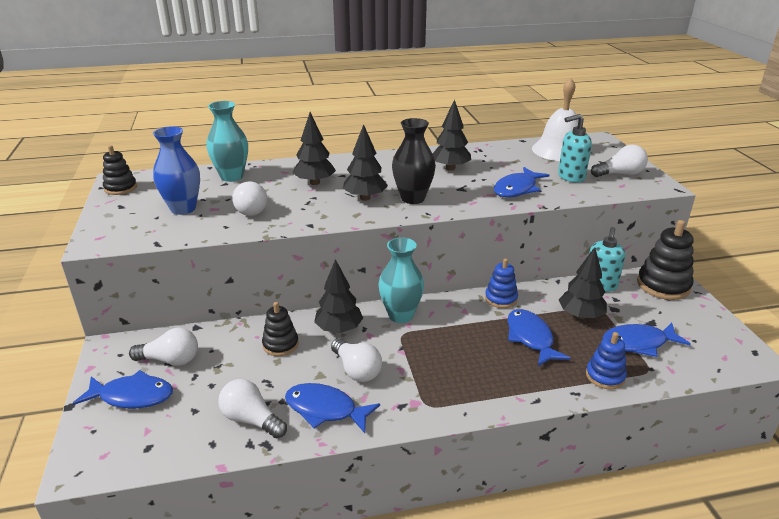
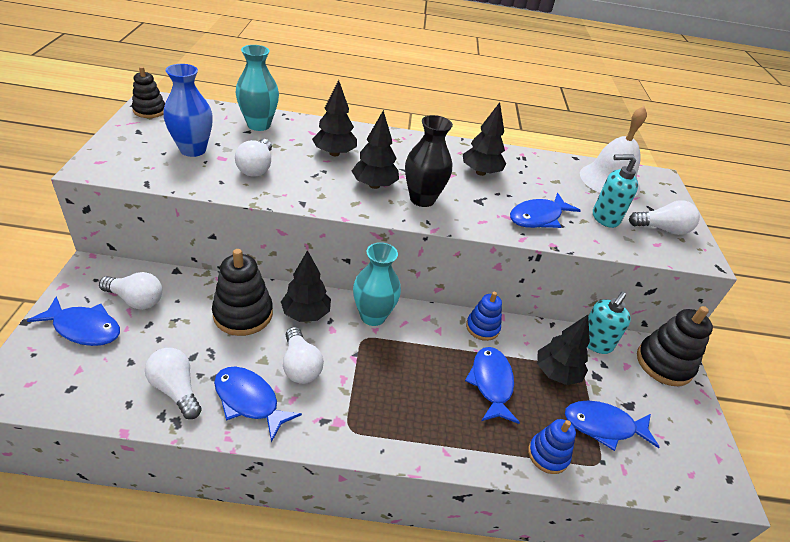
camera: 10 degrees right, 10 degrees up
black stacking toy [262,302,299,356] -> black stacking toy [212,249,273,336], size x1.62

